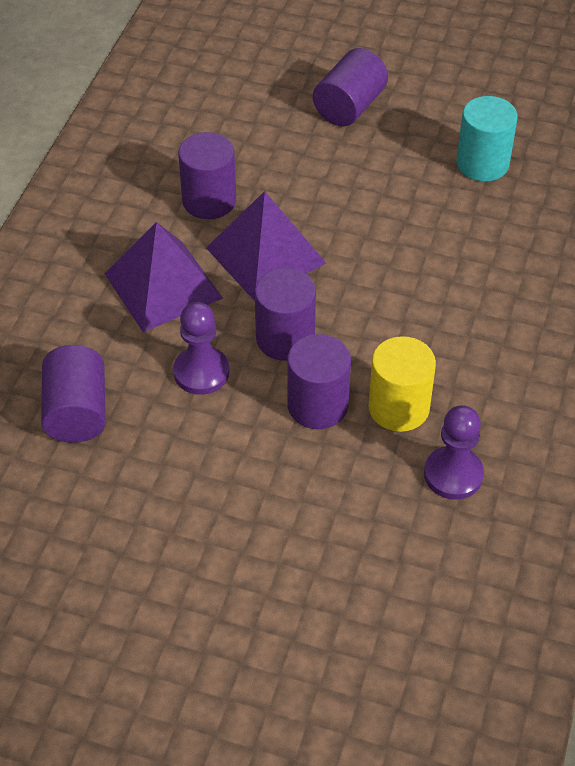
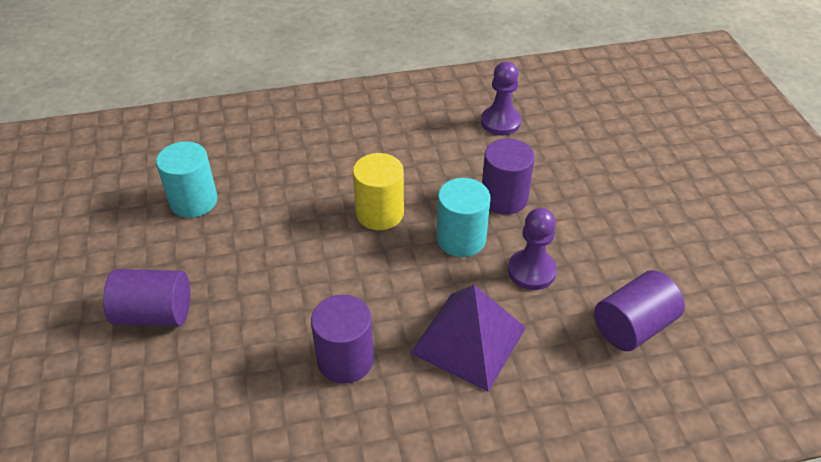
camera: 120 degrees left, 5 degrees down
purple pyramid [206,191,326,301] -> none
purple cylinder [255,268,316,361] -> turquoise cylinder [437,178,491,257]
yellow cylinder [369,336,436,432] -> yellow cylinder moved to [353,153,404,230]

